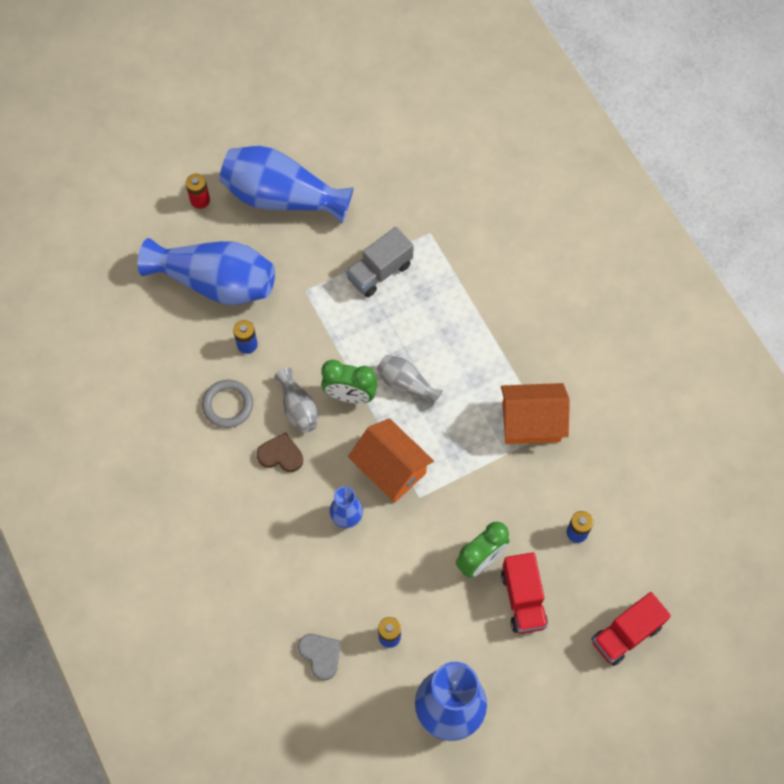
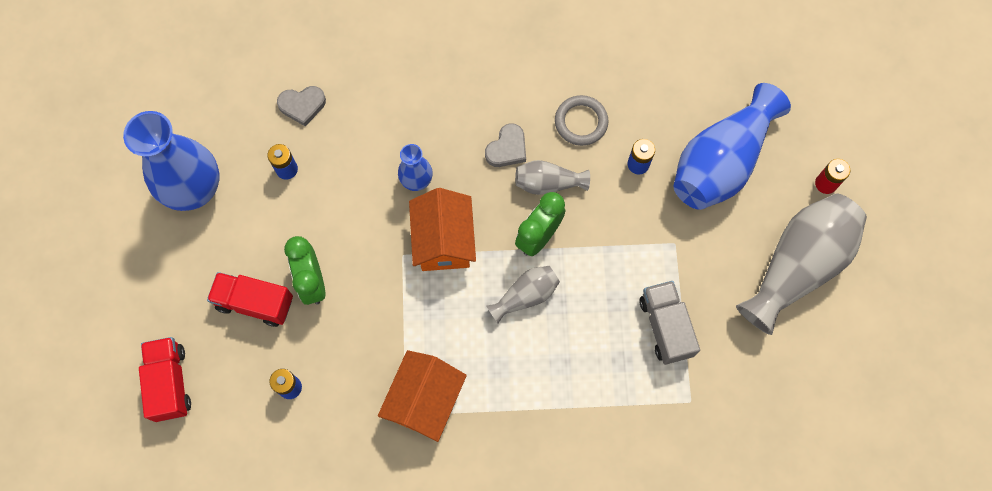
camera: 115 degrees right, 5 degrees up
blue vase [219,146,354,224] -> grey vase [736,193,867,335]
brown heart [257,432,303,472] -> grey heart [485,123,526,167]
orange house [348,418,434,503] -> orange house turned 75 degrees counterclockwise [409,188,476,271]

